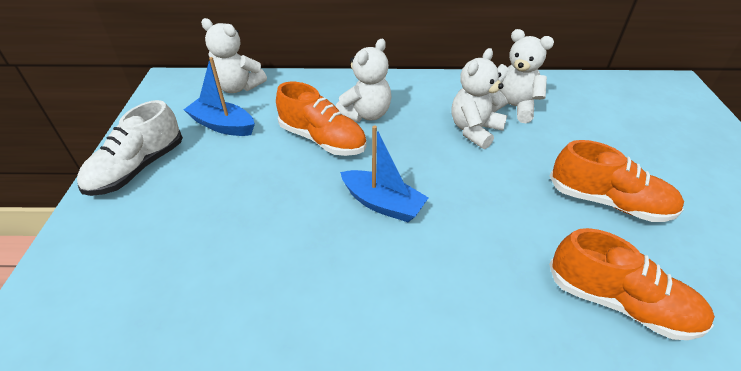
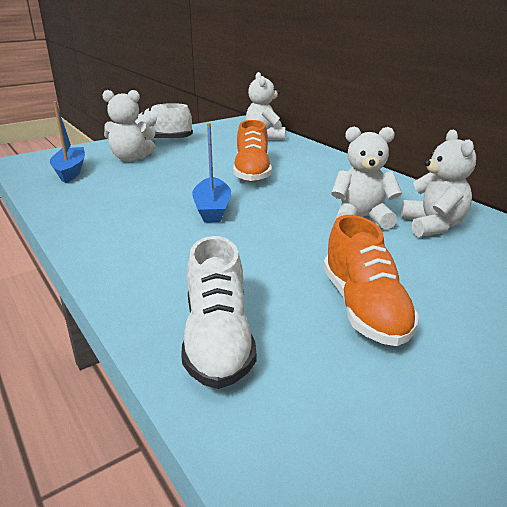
camera: 55 degrees right, 15 degrees down
blue boat [184,57,255,136] -> blue boat moved to [50,101,85,183]
white teddy bear [336,39,391,122] -> white teddy bear moved to [102,90,156,162]
orange shoe [549,228,715,340] -> white shoe [181,236,256,389]

